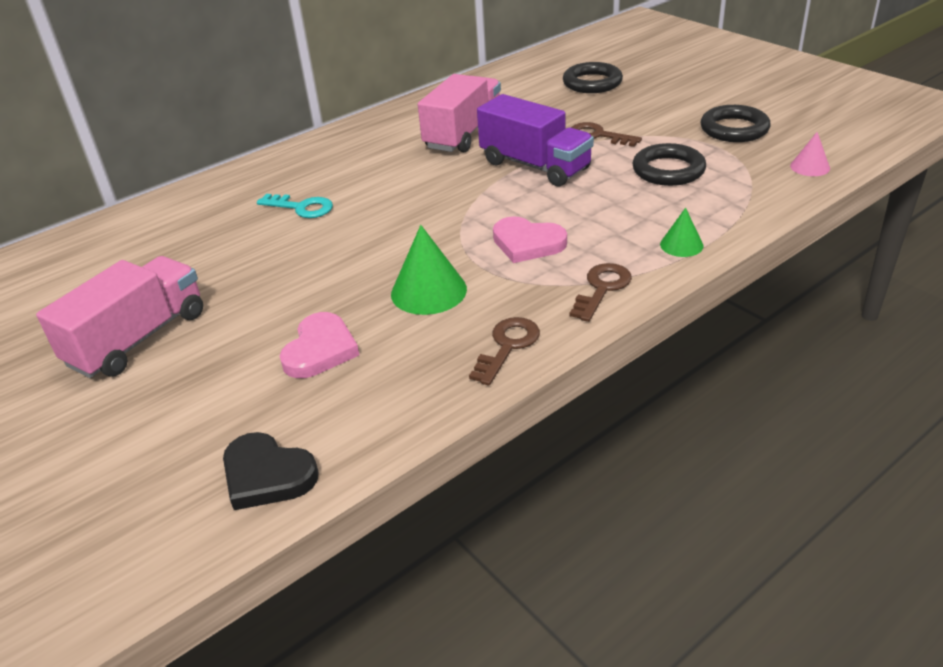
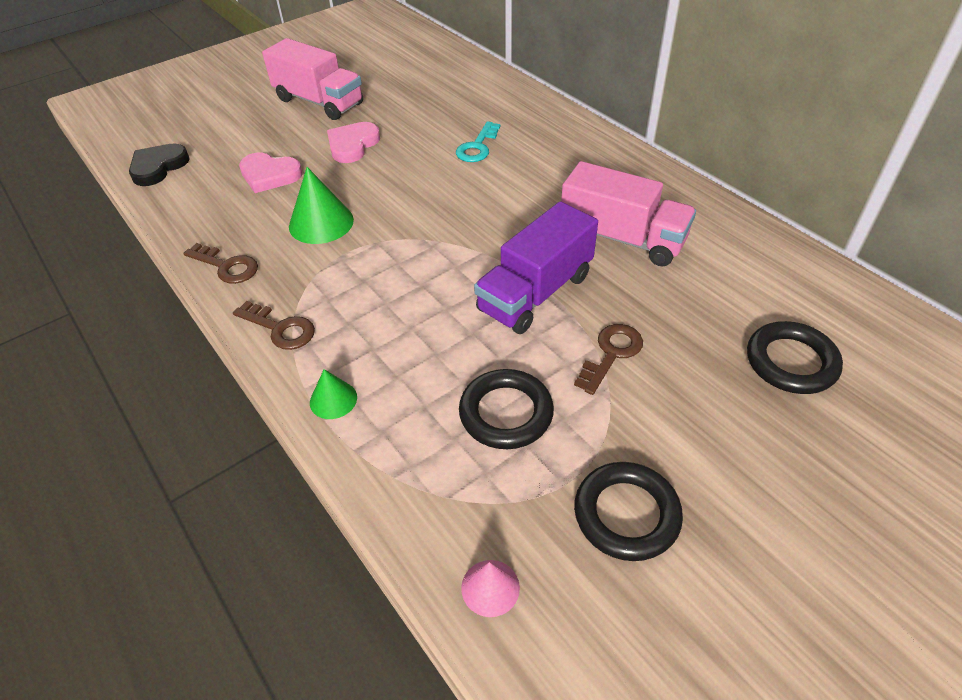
camera: 90 degrees right, 10 degrees up
pink heart [493,216,567,263] -> pink heart moved to [327,122,380,163]

